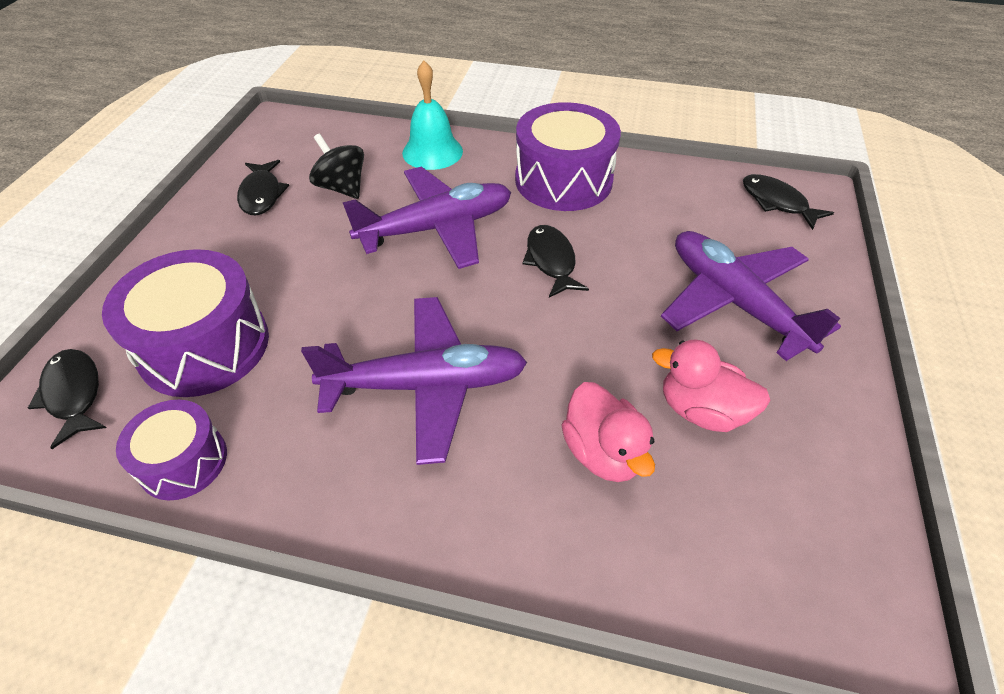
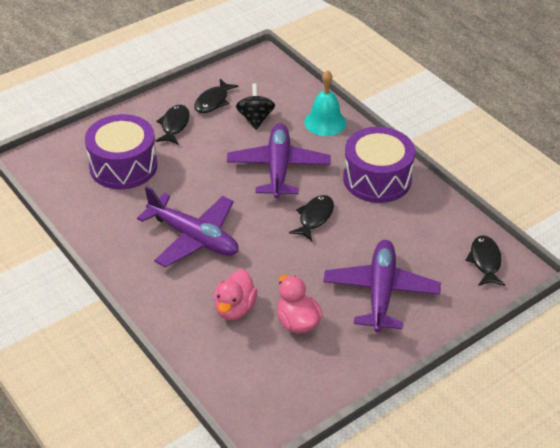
camera: 40 degrees right, 5 degrees down
black fish [28,349,106,449] -> black fish moved to [156,105,190,144]
purple drum [116,400,227,500] -> none
purple plane [343,167,511,269] -> purple plane turned 105 degrees counterclockwise [227,123,331,199]

